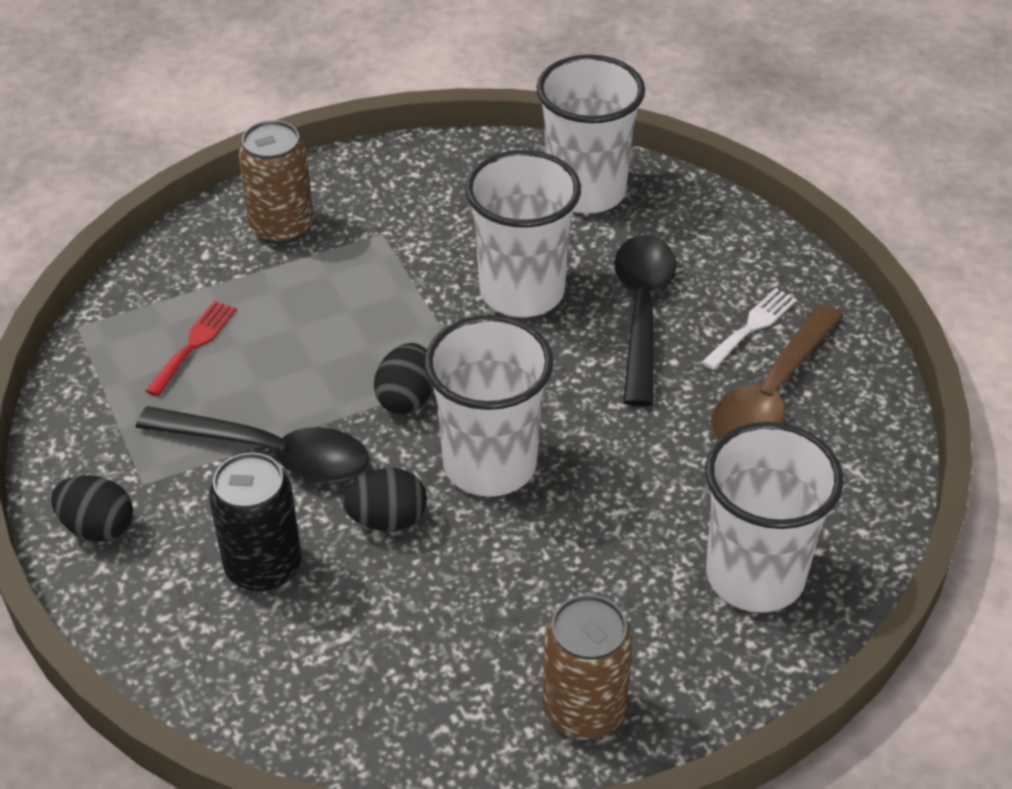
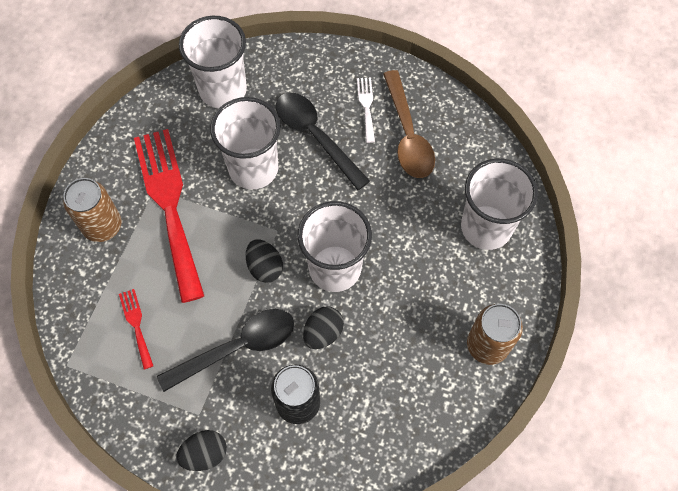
camera: 45 degrees left, 20 degrees up
none -> red fork [134,129,204,303]

